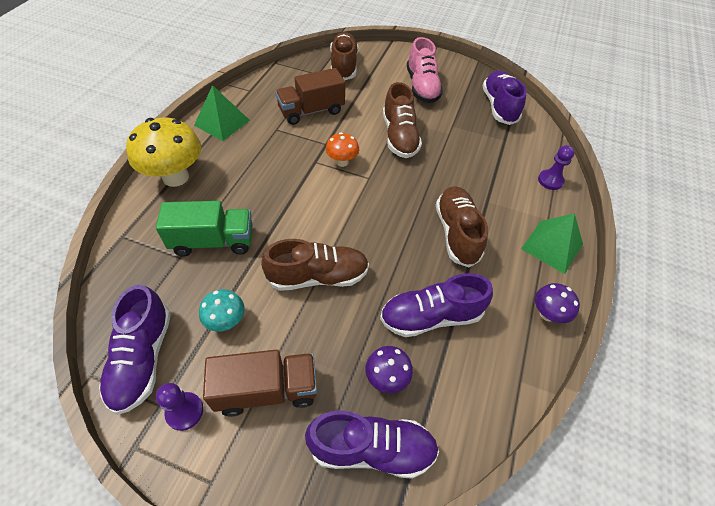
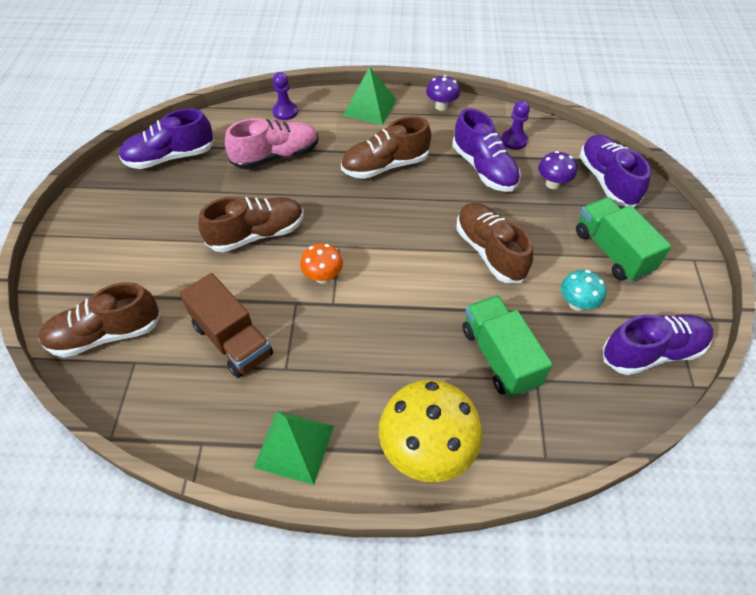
camera: 105 degrees left, 0 degrees up
purple pawn [156,383,203,431] -> purple pawn moved to [501,101,530,150]
brown truck [203,350,317,417] -> green truck [576,197,671,282]
pink shoe [407,37,443,103] -> pink shoe moved to [225,118,318,169]

